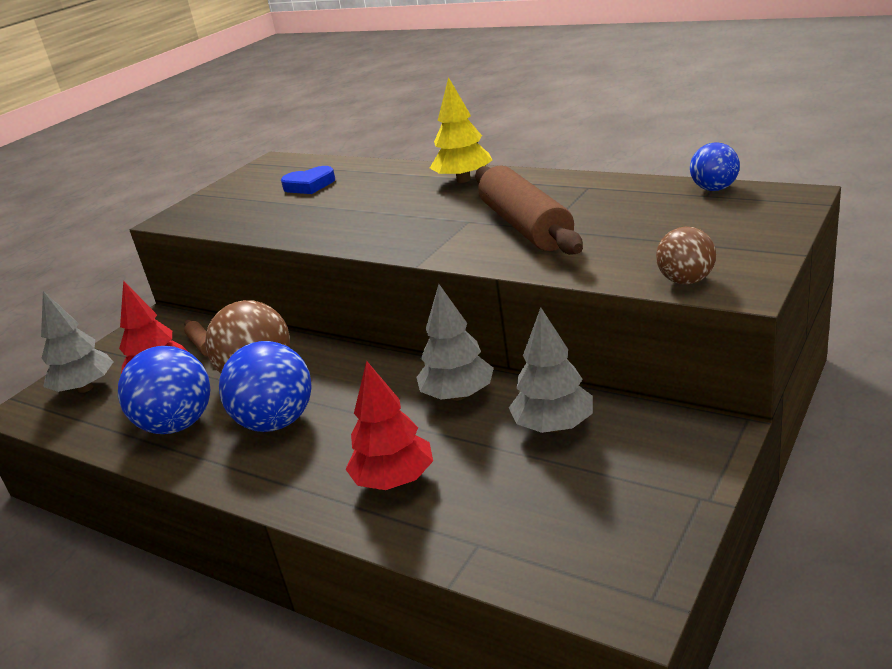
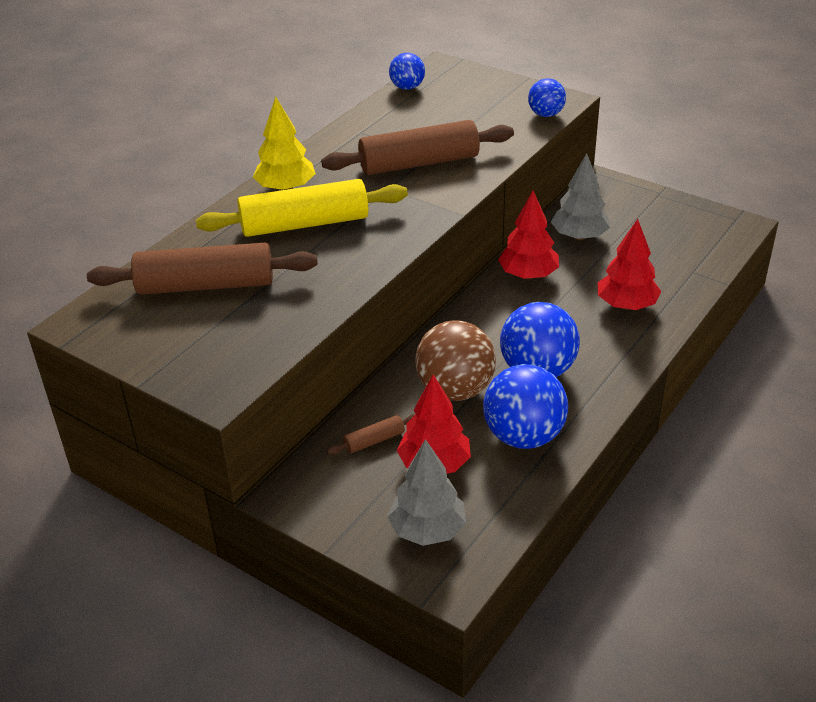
camera: 90 degrees left, 10 degrees up
blue heart [281,166,335,194] -> brown rolling pin [87,243,318,295]
grey tree [416,284,494,401] -> red tree [498,191,559,279]
brown ball [656,227,716,285] -> blue ball [528,78,566,117]
none -> yellow rolling pin [196,179,408,237]

